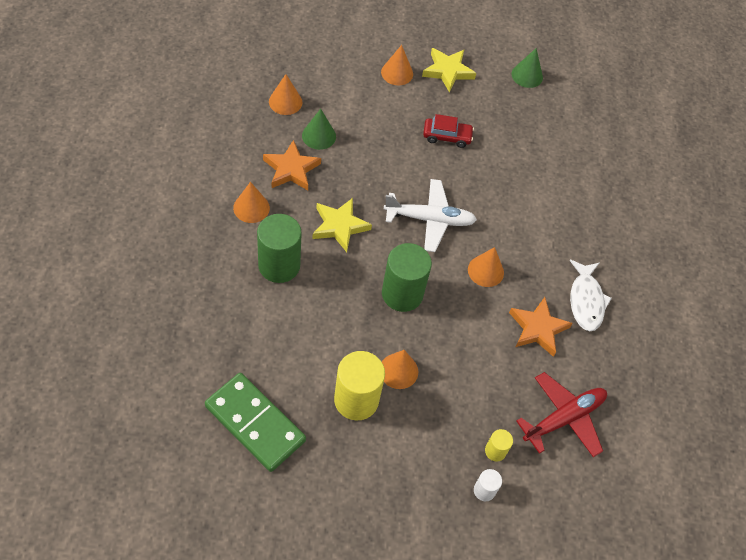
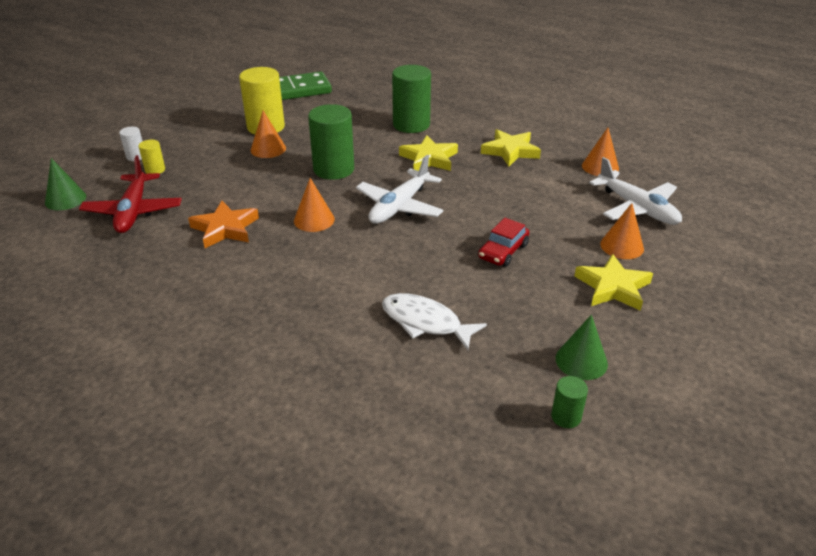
camera: 125 degrees right, 20 degrees down
orange cone [233,182,270,223] -> none
orange star [263,140,321,190] -> yellow star [481,129,541,167]
green cone [302,109,336,150] -> green cone moved to [45,158,86,210]
white fish [570,260,612,331] -> white fish moved to [382,293,487,350]
none -> green cylinder [551,376,588,428]
none -> white plane [589,157,682,225]

